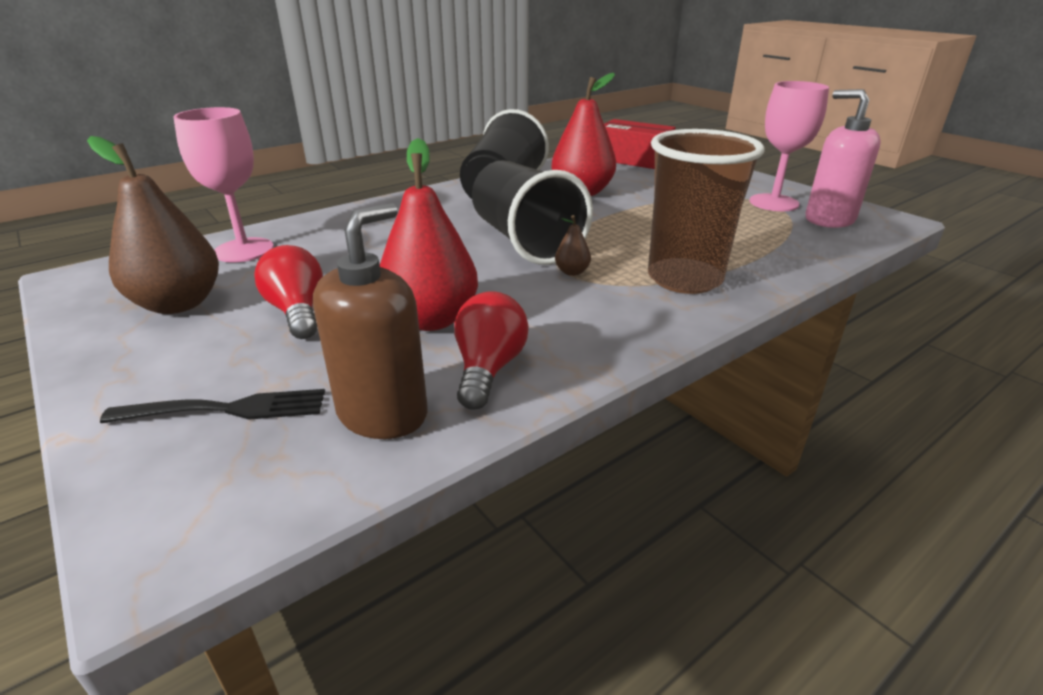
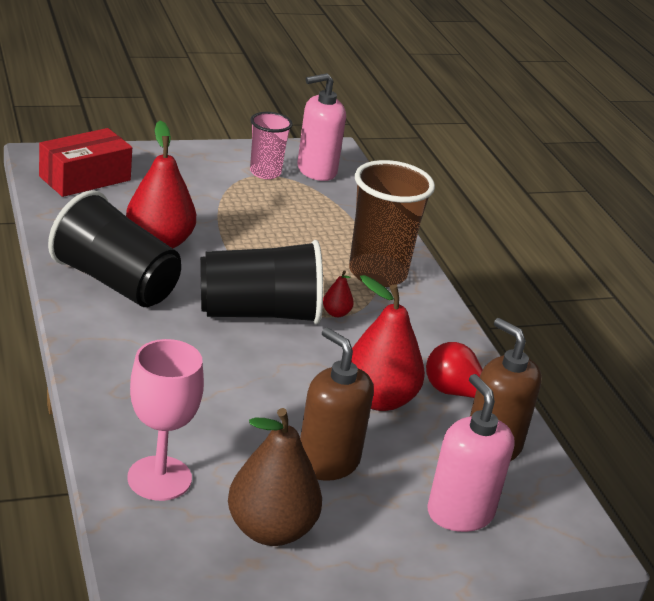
camera: 75 degrees left, 0 degrees up
black fork [100,389,325,423] -> pink soap dispenser [428,374,515,532]
red light bulb [254,245,323,339] -> brown soap dispenser [300,327,374,481]
brown pear [555,215,591,276] -> red pear [323,270,354,317]
pink goblet [750,81,829,211] -> pink cup [250,112,293,179]

